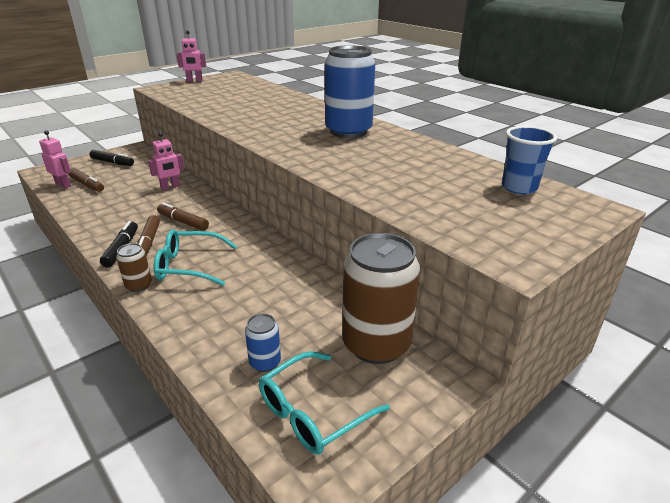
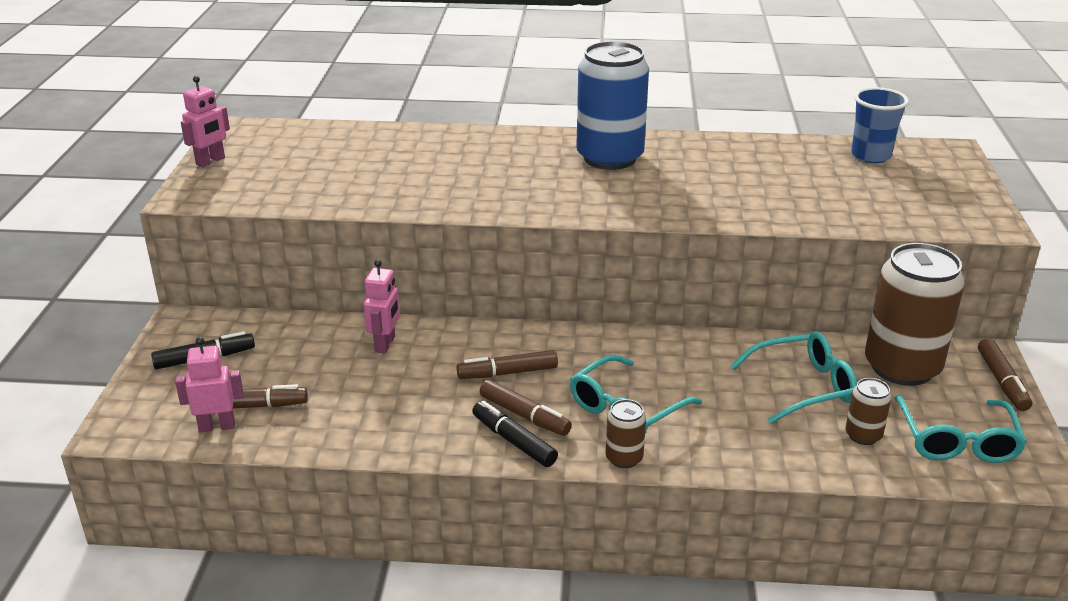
camera: 45 degrees left, 0 degrees up
blue can [245,313,281,372] -> brown can [845,378,891,445]
none -> turquoise glasses [730,331,857,424]
none -> brown marker [978,338,1032,411]

